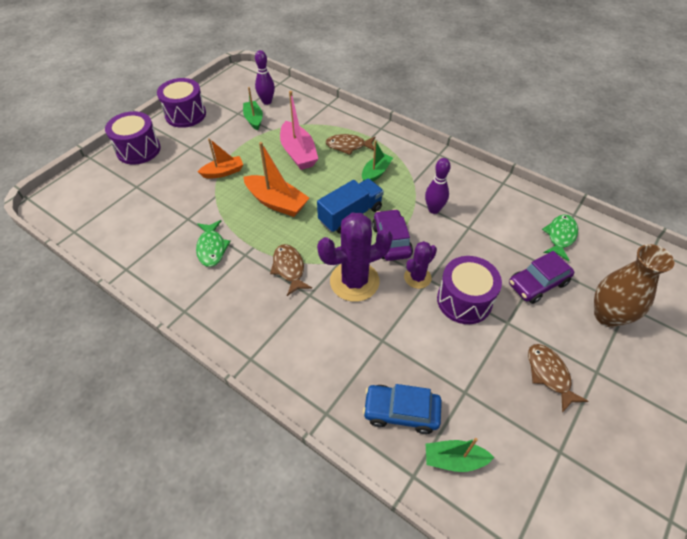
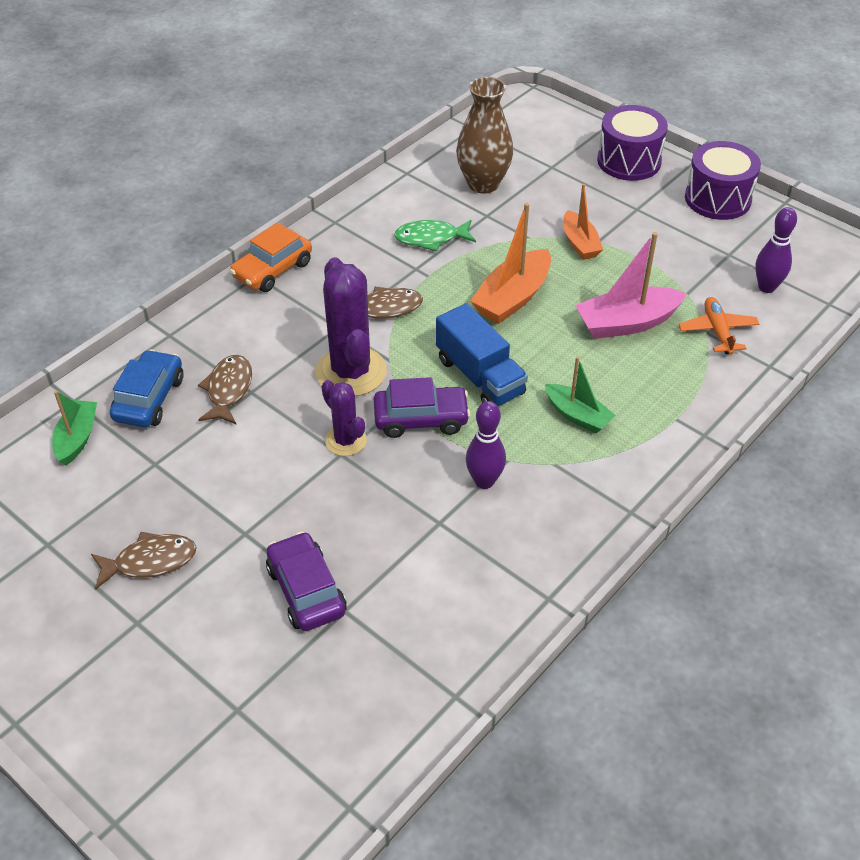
camera: 95 degrees right, 5 degrees down
green boat [243,87,263,131] -> none
brown fish [326,134,375,155] -> brown fish moved to [198,355,252,424]
purple drum [437,256,502,324] -> none
green fish [542,214,578,261] -> none
brown vase [594,244,674,327] -> brown vase moved to [456,77,513,194]
none -> orange car [230,223,312,292]
none -> orange plane [678,297,759,355]

